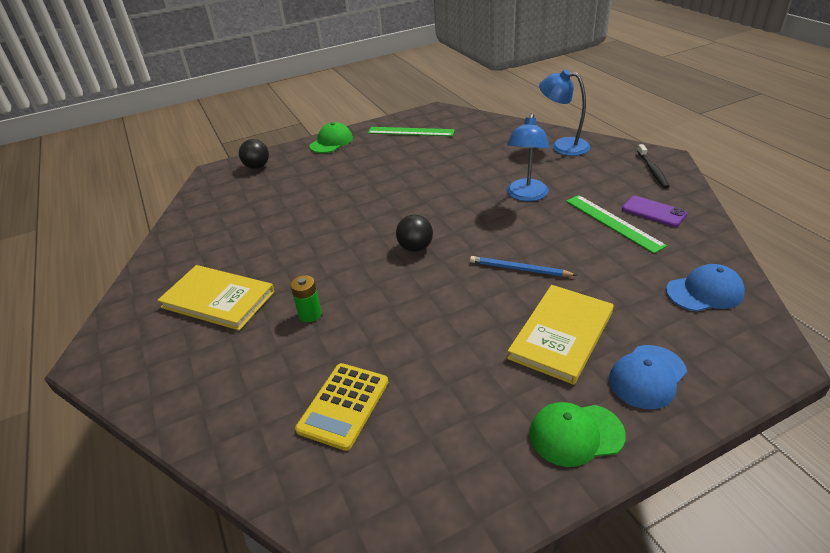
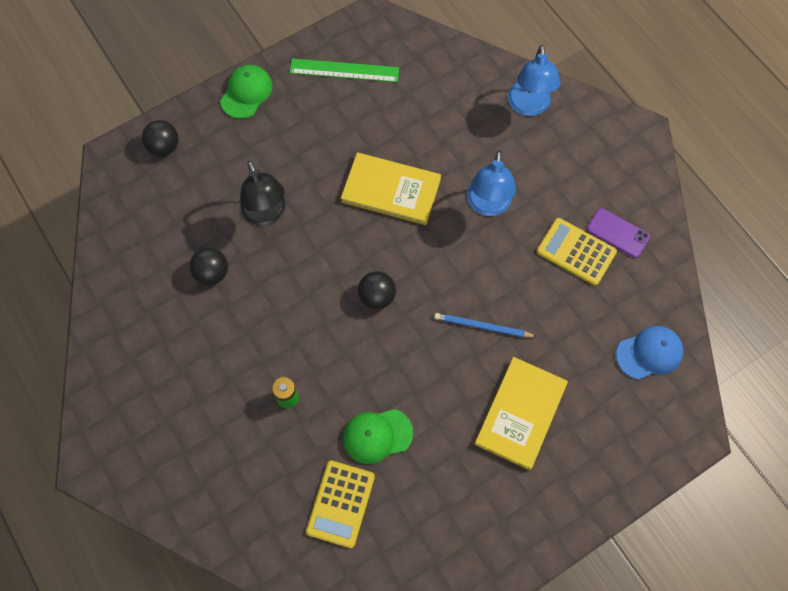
camera: 10 degrees left, 30 degrees up
yellow book [157,265,275,330] -> yellow book moved to [341,153,441,225]
green cap [529,402,626,467] -> green cap moved to [343,409,413,464]
blue lamp [539,69,590,156] -> blue lamp turned 105 degrees counterclockwise [508,45,561,116]
green ruler [566,195,667,254] -> yellow calculator [537,218,617,286]
blue cap [609,345,687,409] -> none
black toothbrush [637,144,670,189] -> none
none -> black ball [189,248,228,285]
none -> black lamp [240,161,285,226]

